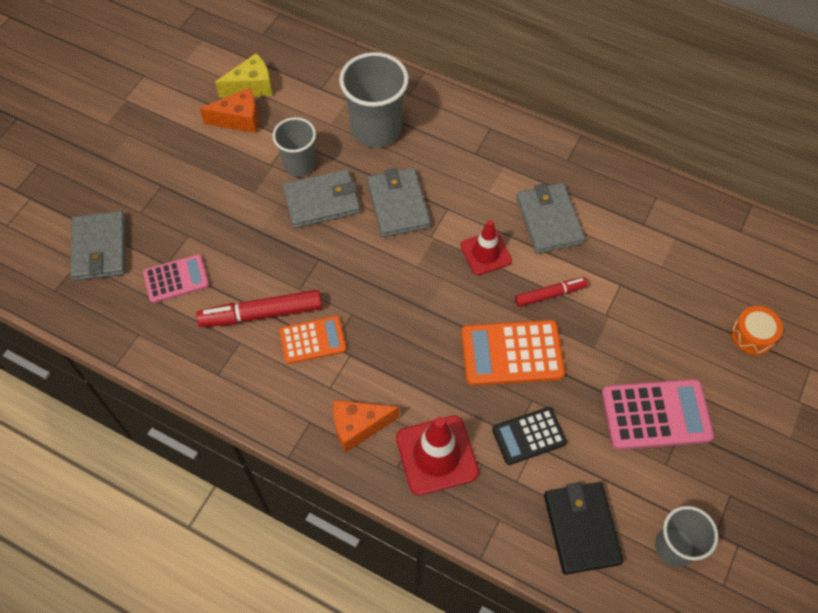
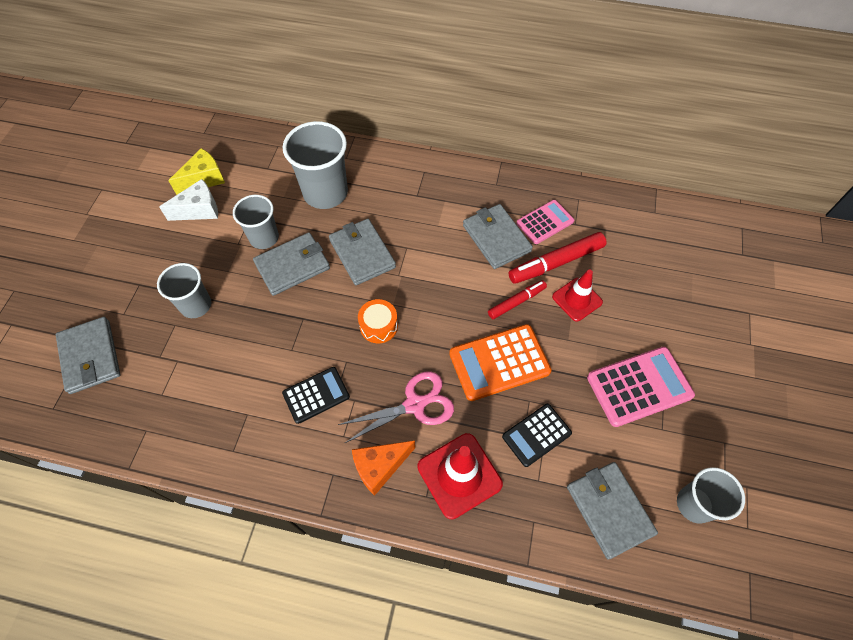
camera: 15 degrees left, 0 degrees up
pink calculator [143,254,209,303] -> pink calculator moved to [517,200,574,244]
red marker [196,290,322,327] -> red marker moved to [509,232,607,284]
orange cheese [200,87,258,133] -> white cheese [159,179,218,221]
orange calculator [279,316,346,364] -> black calculator [282,367,350,424]
red traffic cone [461,220,512,275] -> red traffic cone moved to [552,270,603,322]
black wallet [544,482,623,575] -> grey wallet [567,462,658,559]
orange drum [731,306,783,355] -> orange drum moved to [358,299,398,343]
none -> grey cup [157,263,211,318]
none -> pink scissors [338,372,454,443]

